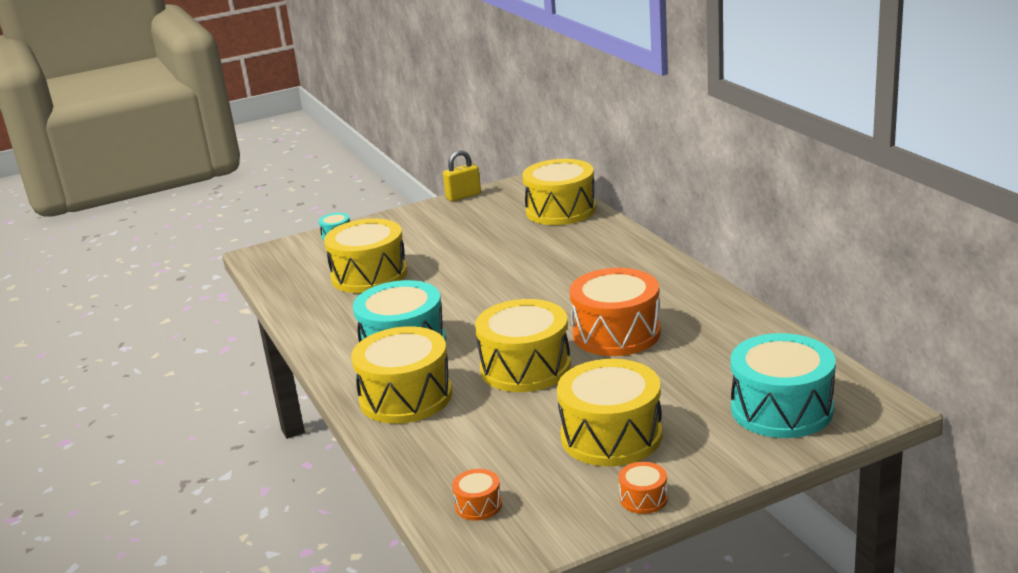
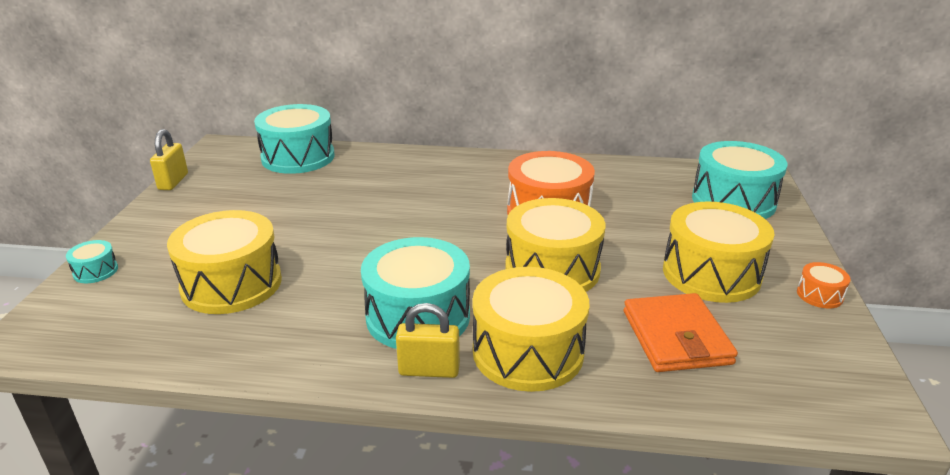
camera: 60 degrees left, 5 degrees up
orange drum [452,469,502,521] -> none
yellow drum [522,159,596,225] -> turquoise drum [254,104,335,174]
none -> yellow padlock [396,303,460,378]
none -> orange wallet [624,293,738,372]

